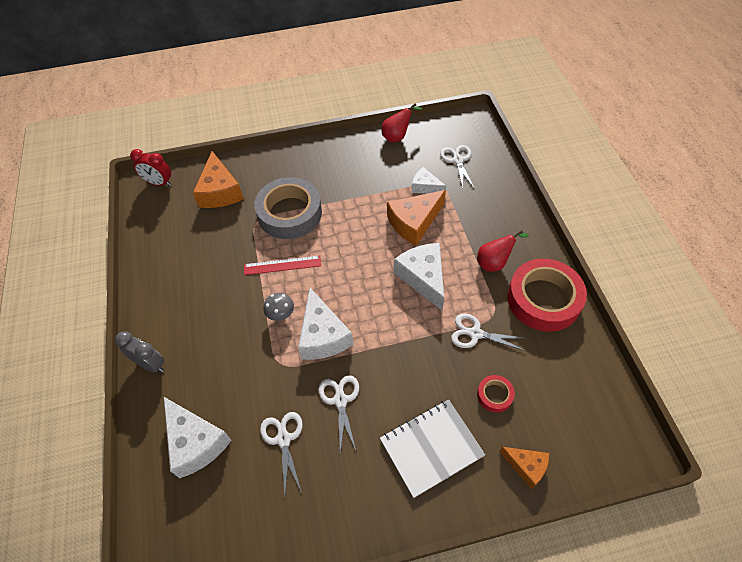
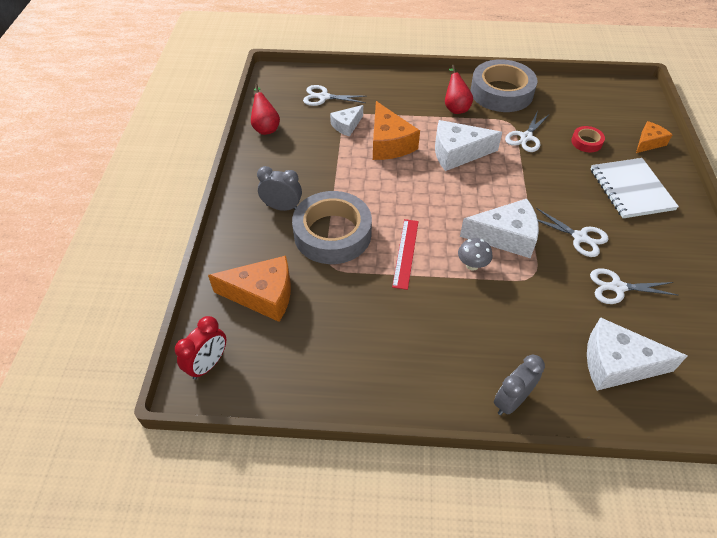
camera: 75 degrees left, 5 degrees down
white cheese [164,397,232,478] -> white cheese turned 150 degrees counterclockwise [587,317,687,391]
white scissors [318,375,359,452] -> white scissors turned 150 degrees counterclockwise [536,208,608,257]
red tape [507,259,587,332] -> grey tape [470,59,537,112]
none -> grey clock [257,166,302,211]

